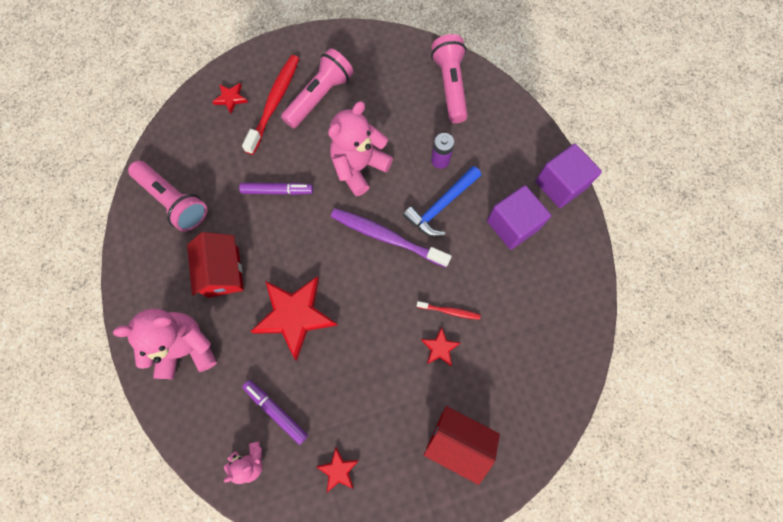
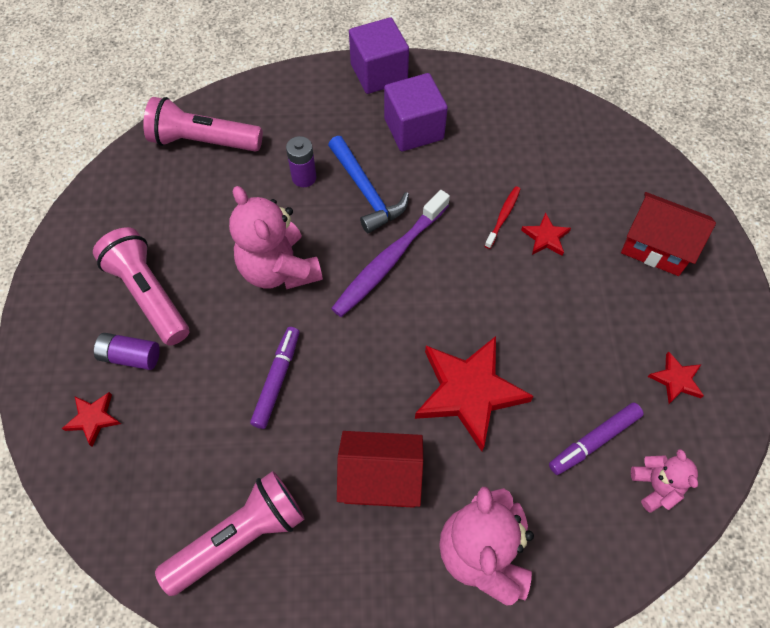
camera: 75 degrees left, 10 degrees down
red toothbrush [242,55,299,155] -> purple battery [94,333,160,370]
red house [424,406,500,485] -> red house turned 75 degrees clockwise [621,192,716,276]

